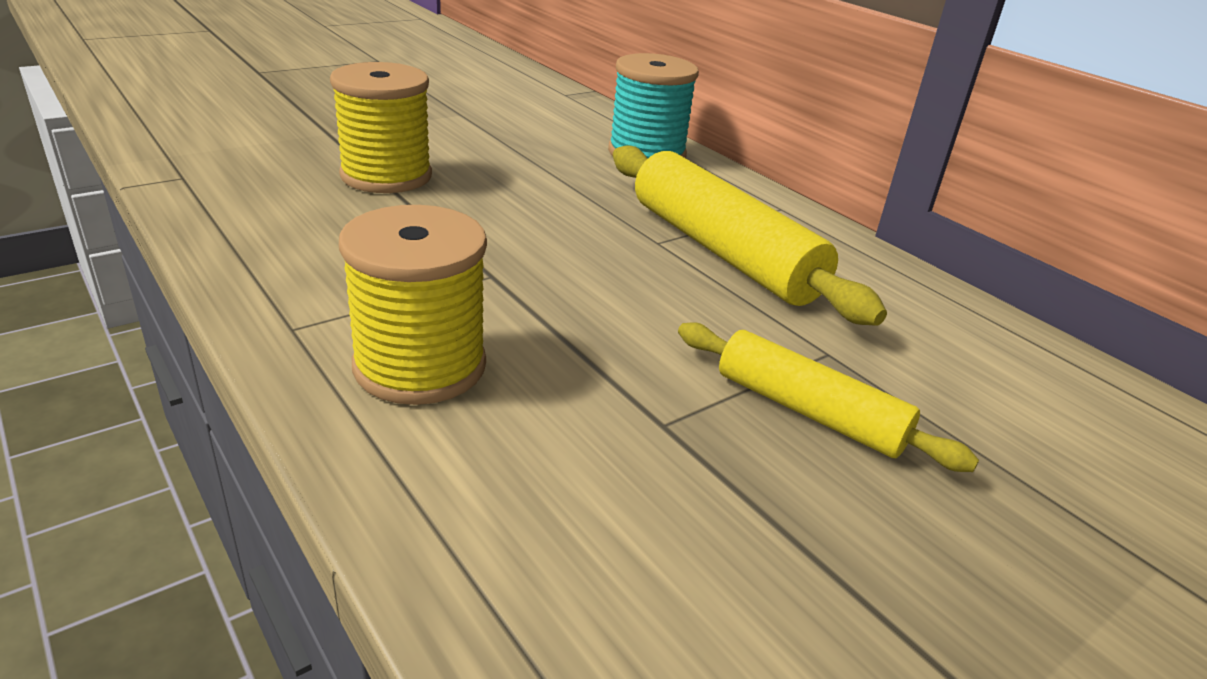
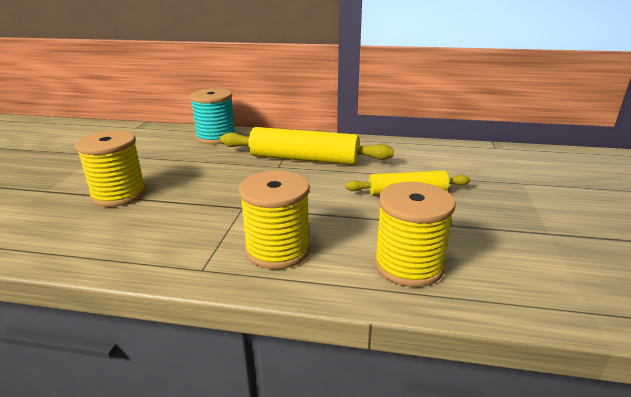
camera: 40 degrees left, 5 degrees down
none -> yellow spool [374,182,456,287]

